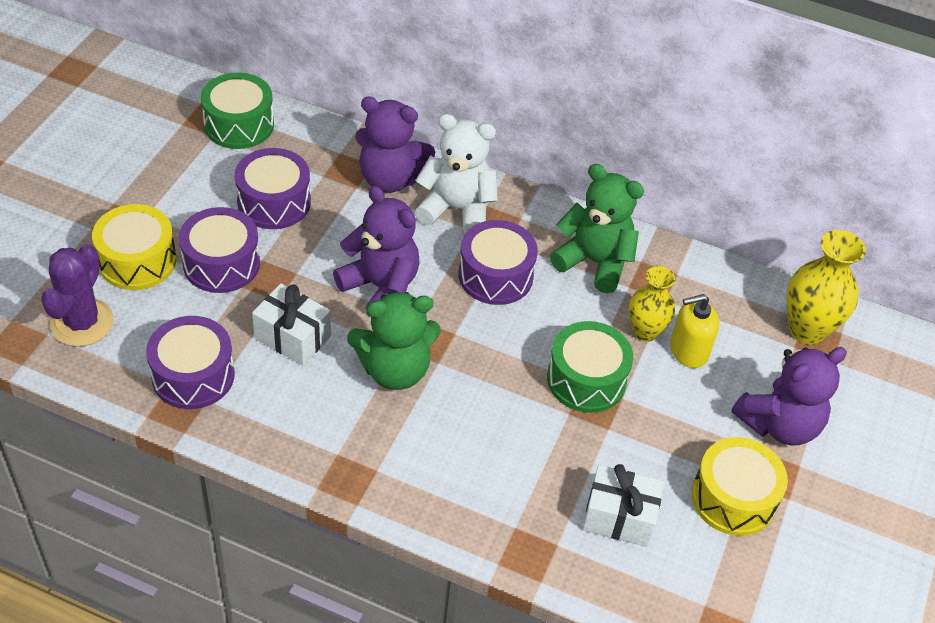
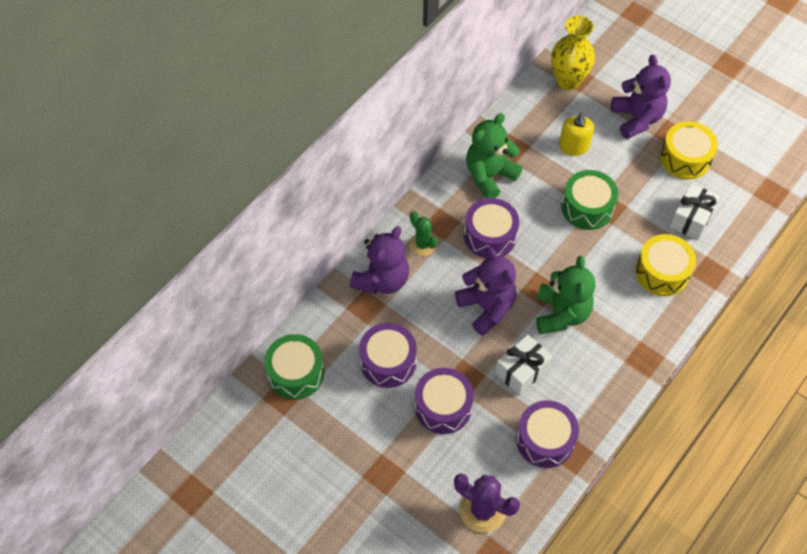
camera: 70 degrees left, 10 degrees up
yellow drum [92,204,177,290] -> yellow drum moved to [635,234,696,296]
purple teddy bear [333,186,419,310] -> purple teddy bear turned 90 degrees clockwise [455,247,517,336]
white teddy bear [415,114,498,233] -> green cactus [410,211,438,256]
yellow vase [629,266,675,342] -> none

